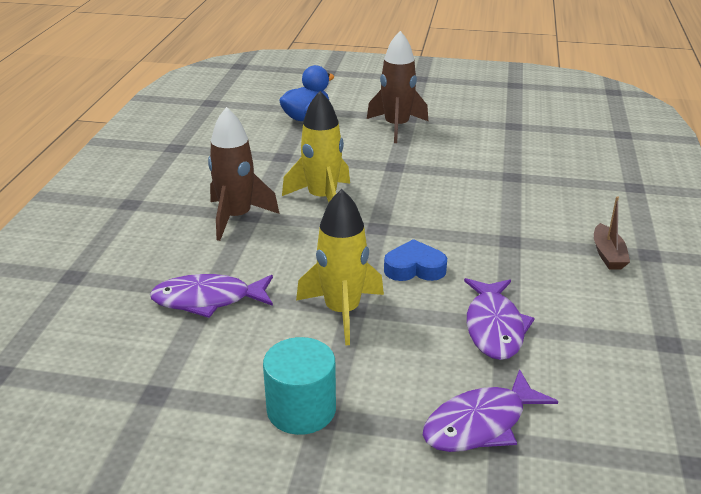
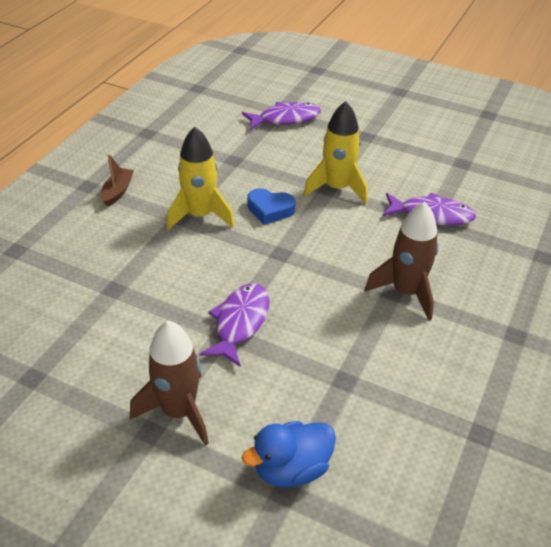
camera: 165 degrees left, 10 degrees up
turquoise cylinder [263,337,336,435] -> none
yellow rocket [282,91,350,202] -> yellow rocket moved to [167,127,235,230]
purple fish [464,278,535,360] -> purple fish moved to [200,283,269,366]

